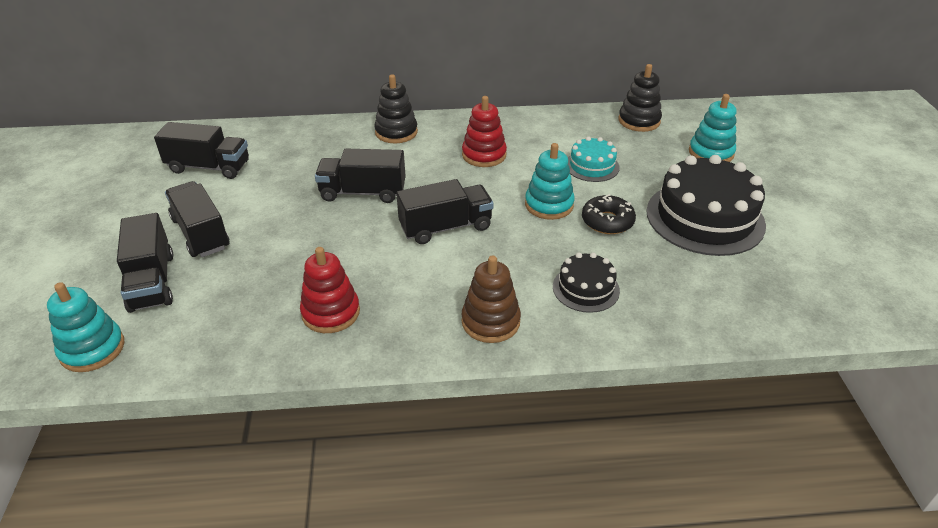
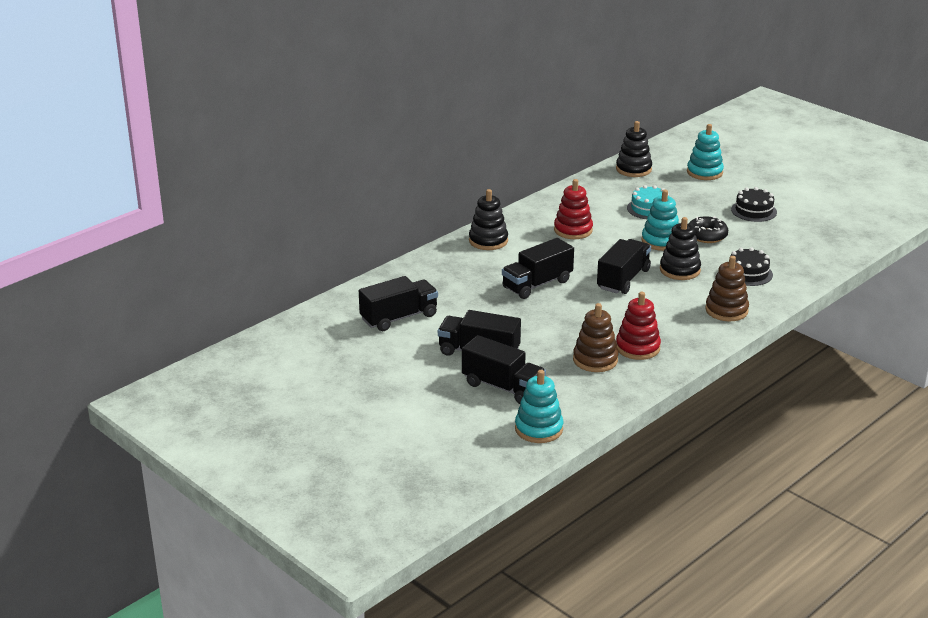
camera: 40 degrees left, 10 degrees down
black cake [646,155,766,256] -> black cake [731,187,777,222], size x0.51
none -> brown stacking toy [573,303,618,372]
none -> black stacking toy [660,217,701,280]

